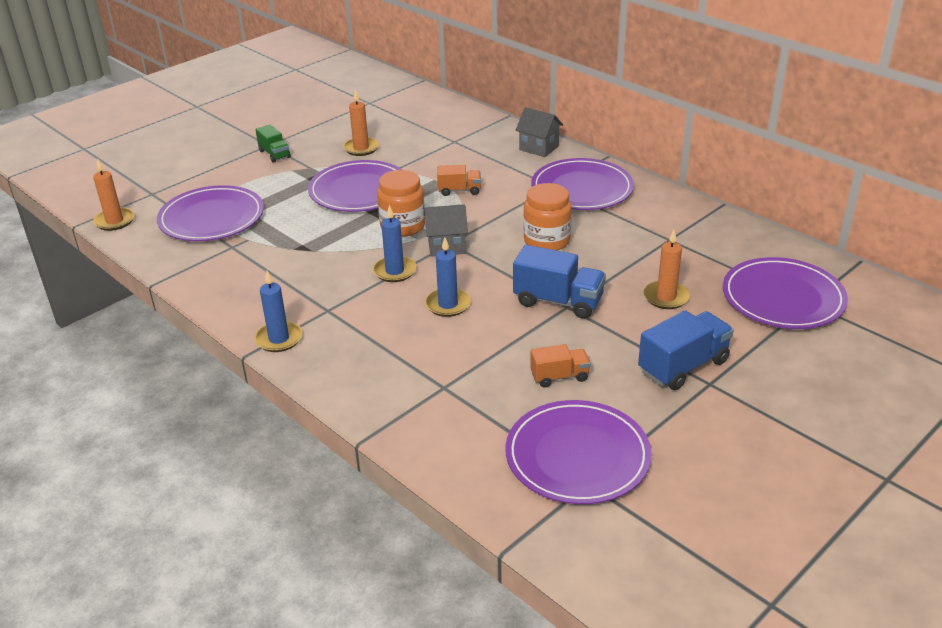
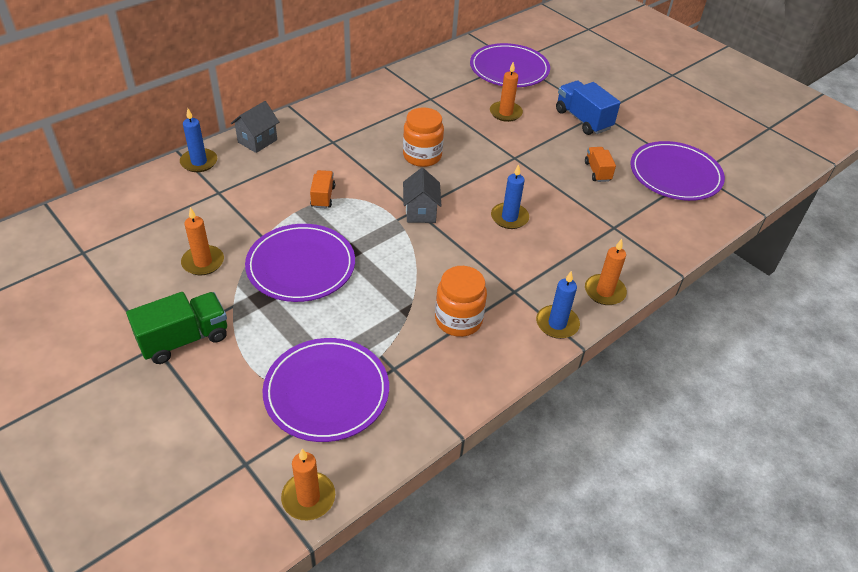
camera: 90 degrees left, 10 degrees up
green truck [255,125,291,163] -> green truck [126,292,227,364], size x1.68
blue candle [373,205,417,282] -> blue candle moved to [180,108,217,172]
orange jar [377,170,425,237] -> orange jar moved to [435,266,487,337]
blue truck [513,245,606,319] -> none
purple plate [531,158,634,210] -> none
none -> orange candle [585,239,627,305]

